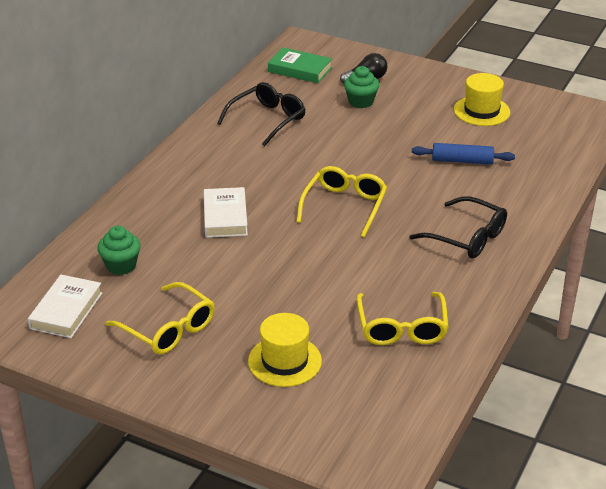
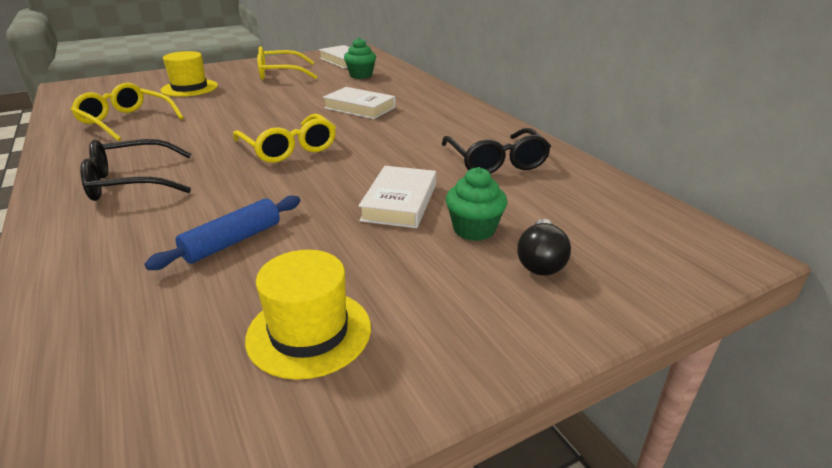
camera: 125 degrees right, 5 degrees down
green book [268,48,332,83] -> none
none -> white book [359,166,436,228]

